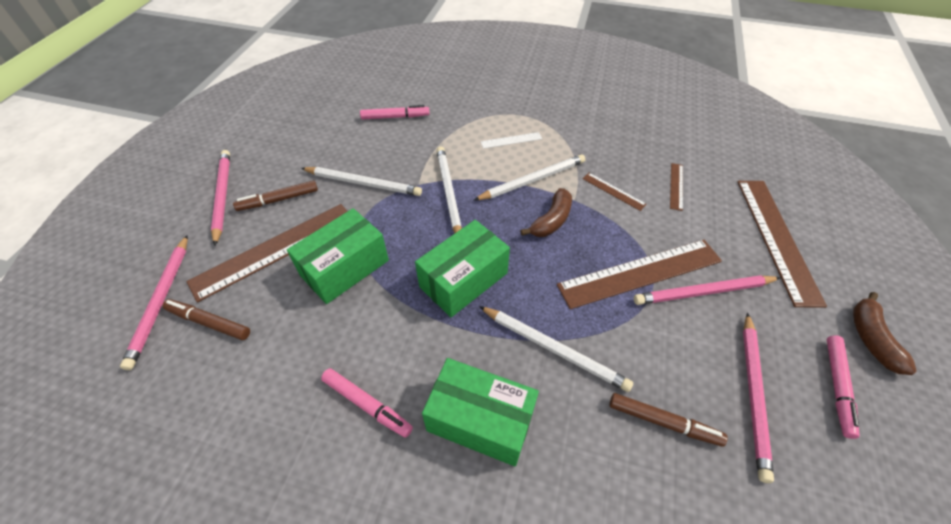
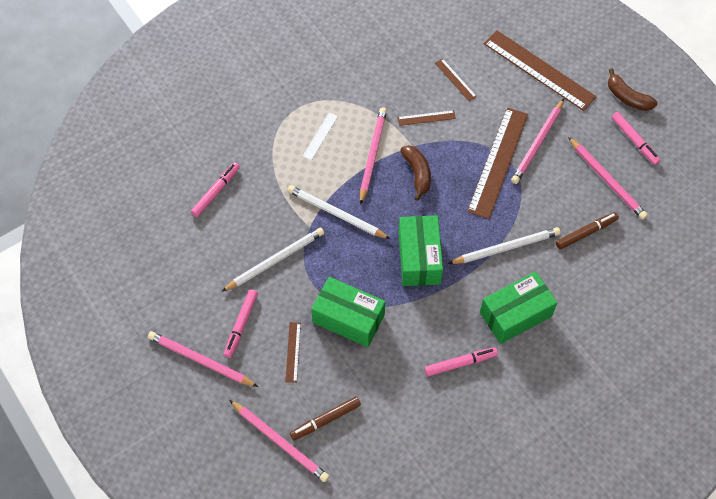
camera: 50 degrees left, 10 degrees up
brown ruler [186,204,347,302] -> brown ruler [285,322,301,383], size x0.45
brown marker [233,181,318,211] -> pink marker [224,290,258,358]
green box [287,208,389,304] -> green box turned 60 degrees counterclockwise [311,277,385,347]
white pencil [474,154,585,200] -> pink pencil [360,107,387,205]

